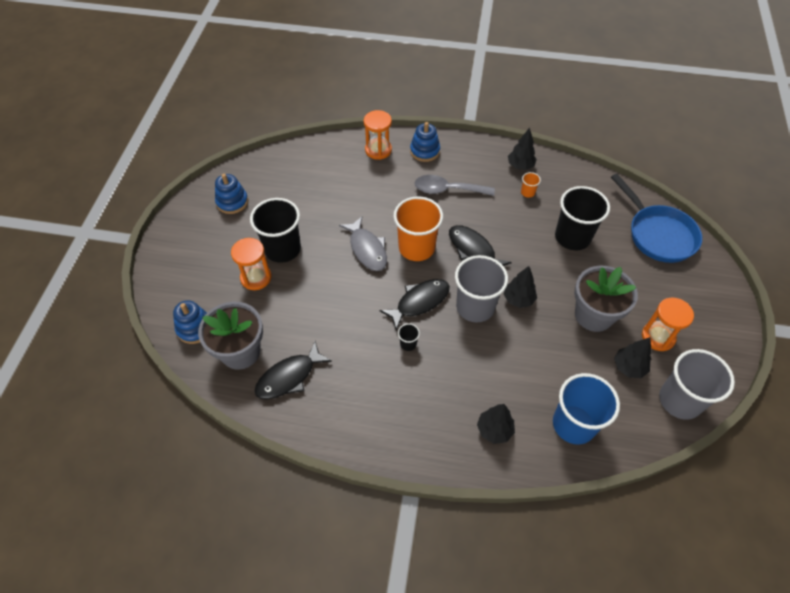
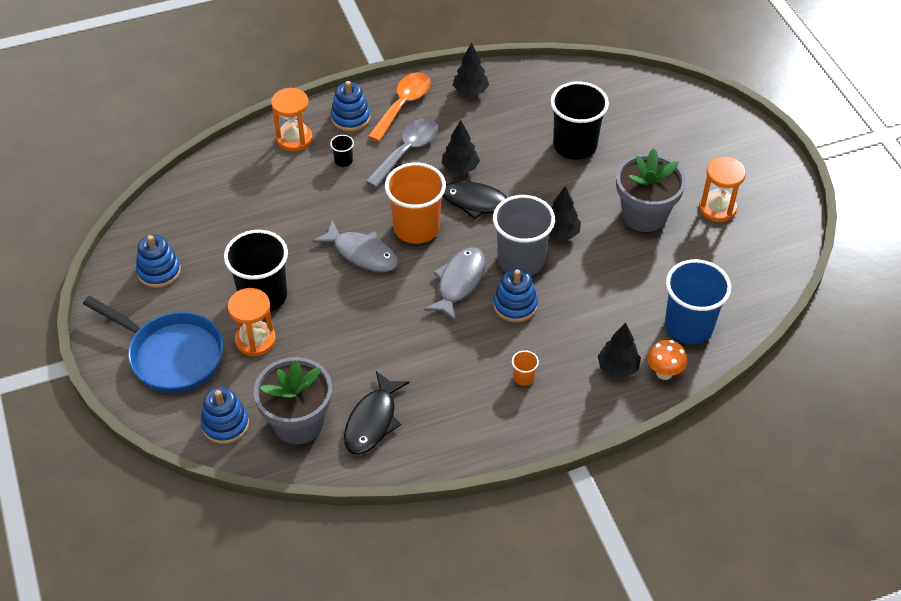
camera: 30 degrees left, 5 degrees down
black fish [380,279,450,331] -> grey fish [424,247,486,321]
black cup [398,323,420,351] -> black cup moved to [330,135,354,167]
grey spoon [415,175,495,196] -> grey spoon turned 150 degrees clockwise [365,118,438,188]
orange cup [521,172,541,198] -> orange cup moved to [512,350,539,386]
blue pan [611,173,702,263] -> blue pan moved to [83,296,224,393]
black tree [614,337,651,378] -> black tree moved to [442,120,480,174]
grey cup [659,349,735,420] -> none
none -> orange spoon [368,72,431,142]
none -> blue stacking toy [493,268,538,323]
none -> orange mushroom [648,340,687,380]

